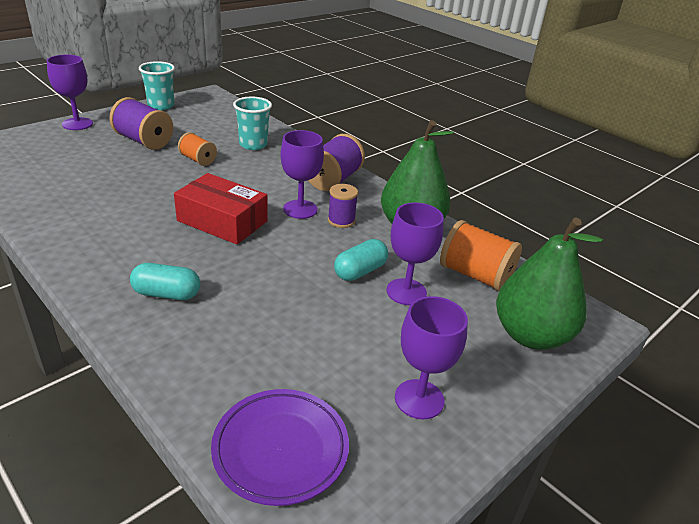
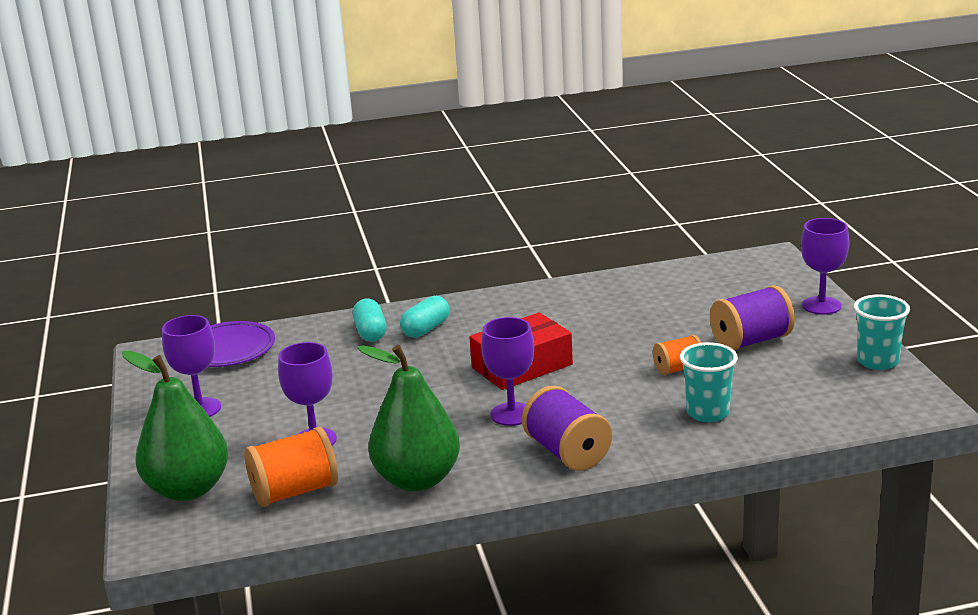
camera: 125 degrees right, 10 degrees down
purple spool [328,184,358,228] -> none
turquoise capsule [334,239,388,281] -> turquoise capsule moved to [353,299,387,341]

